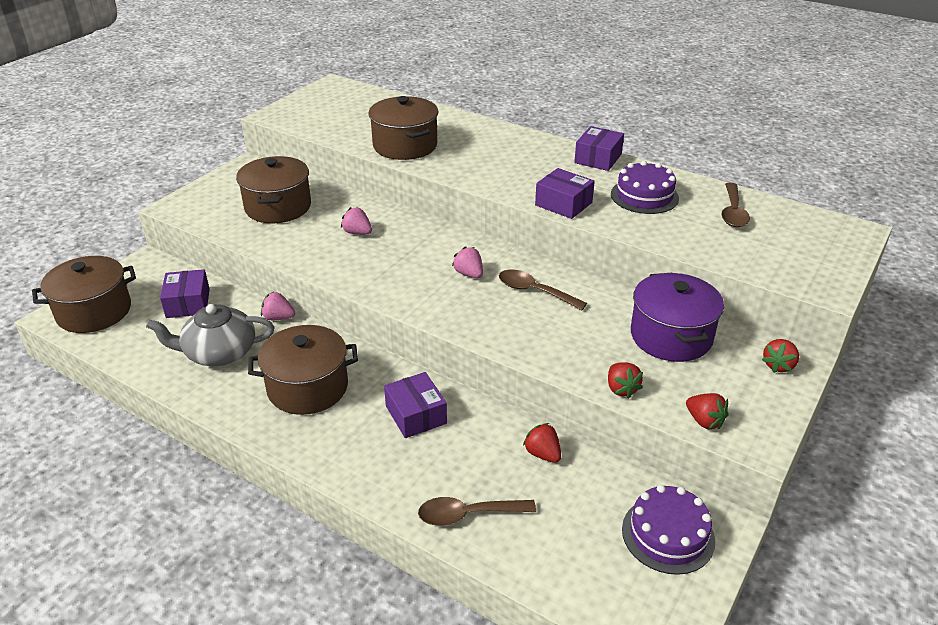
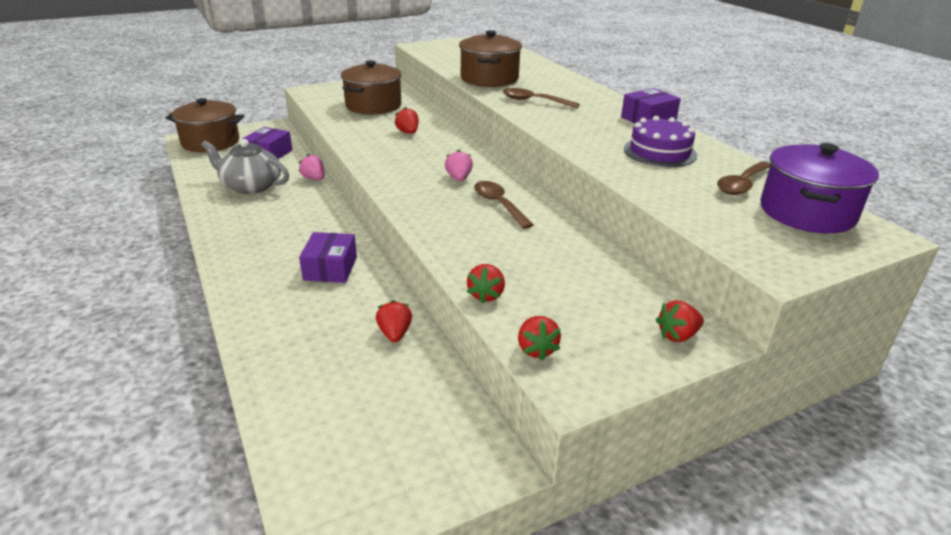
camera: 30 degrees right, 5 degrees down
brown pot [248,325,358,415] -> none
pink strawberry [341,207,372,235] -> red strawberry [395,107,419,134]
brown spoon [418,497,536,526] -> brown spoon moved to [503,88,580,108]
purple box [535,168,595,219] -> none
purple cake [622,485,715,575] -> none
purple pot [631,273,724,362] -> purple pot moved to [760,143,879,233]

